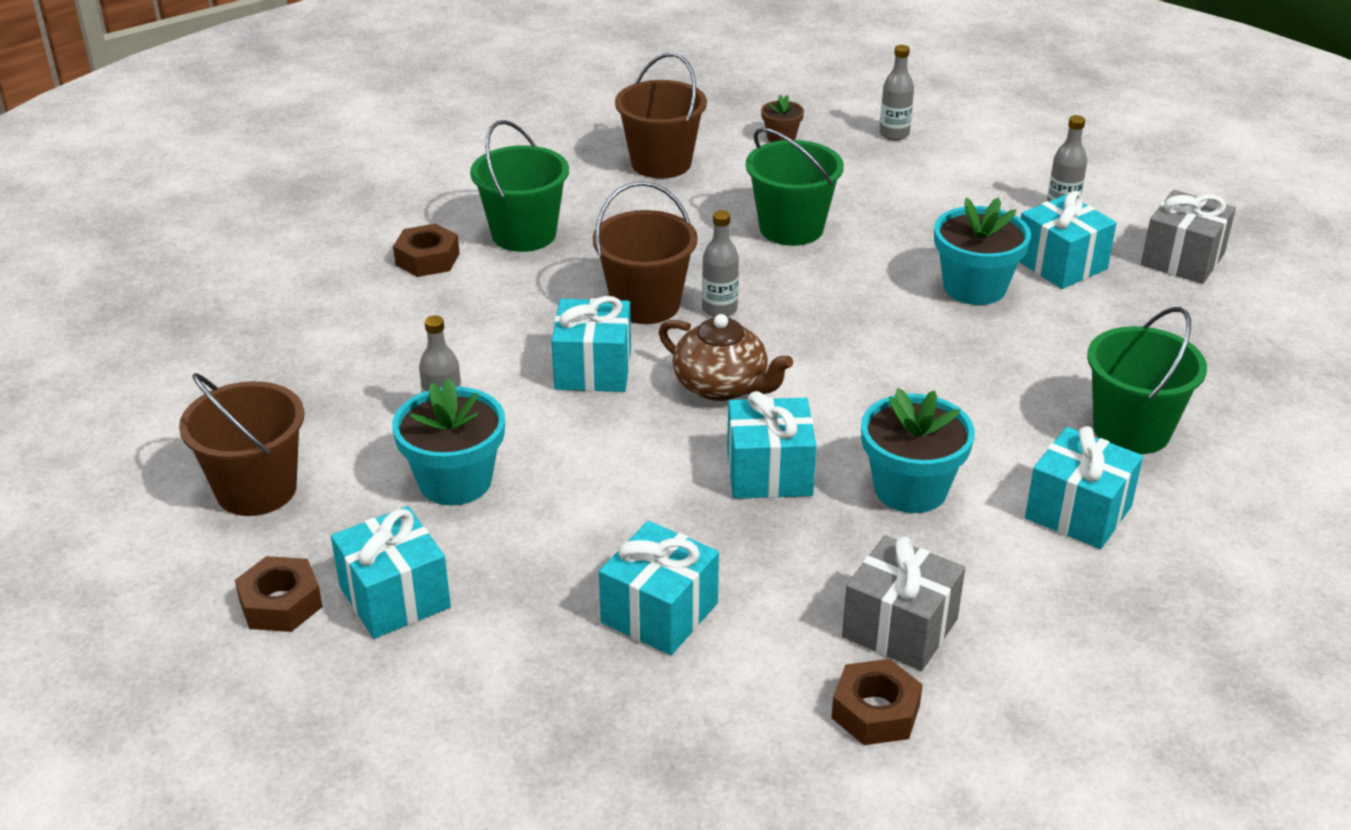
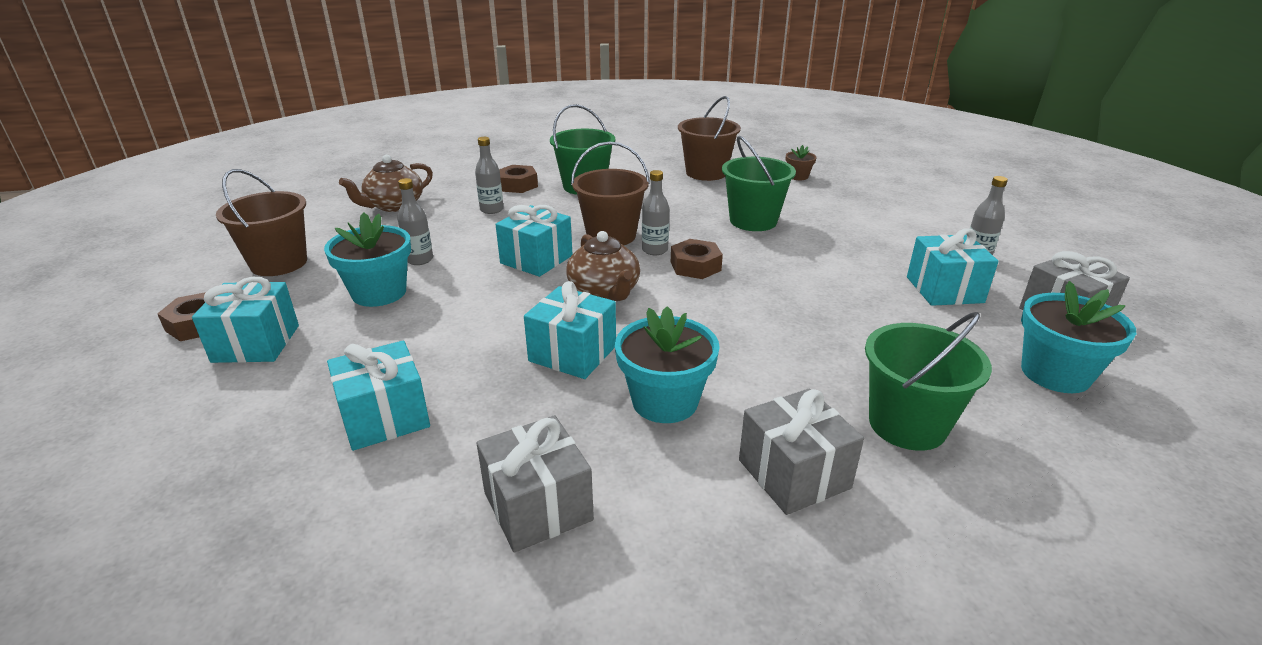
camera: 30 degrees right, 5 degrees down
brown nut [831,659,923,745] -> brown nut moved to [671,239,723,279]
grey bottle [879,45,914,141] -> grey bottle moved to [475,137,504,214]
turquoise flower pot [934,197,1031,305] -> turquoise flower pot moved to [1021,281,1136,393]
turquoise gift [1025,426,1143,549] -> grey gift [739,388,864,515]
none -> brown teapot [339,155,433,212]

